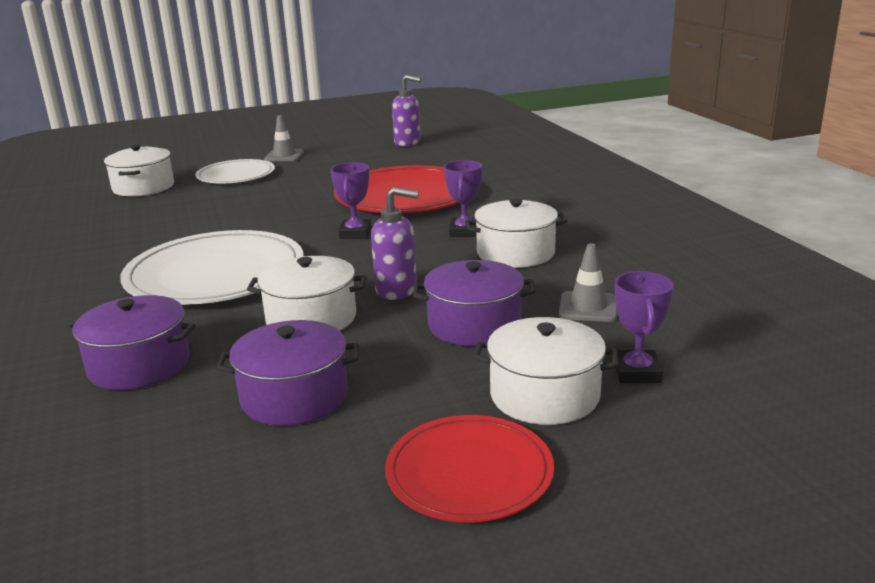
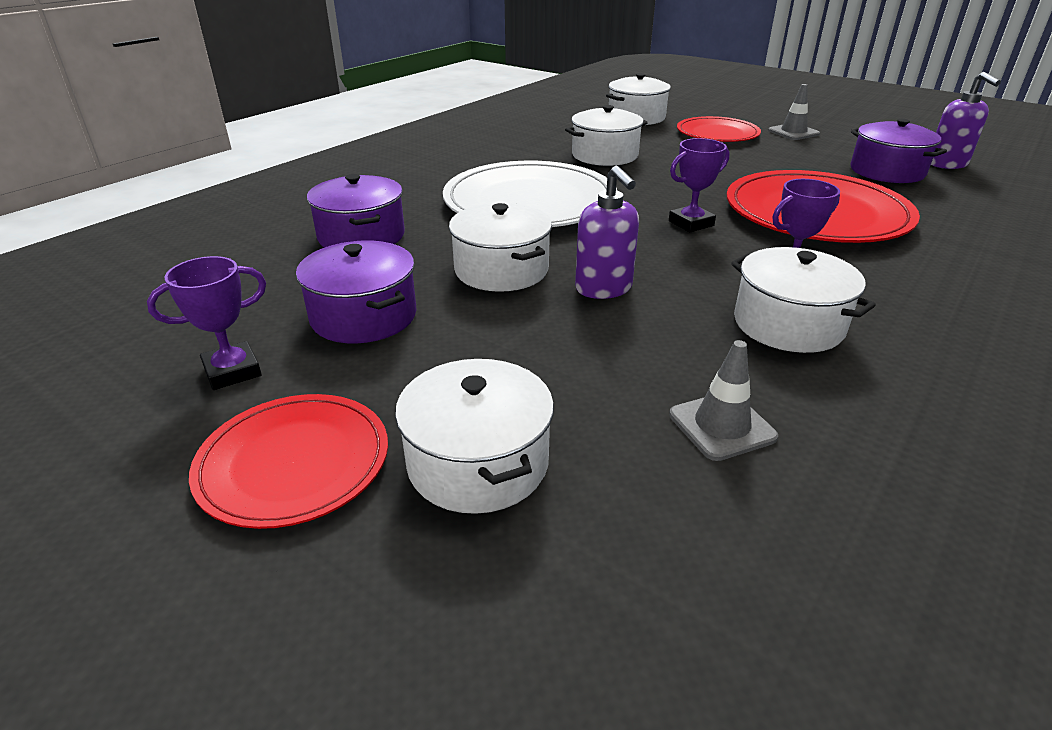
camera: 55 degrees right, 10 degrees up
white plate [195,159,275,183] -> red plate [677,116,761,142]
purple pot [413,260,536,346] -> purple pot moved to [850,119,947,183]
purple trophy [615,271,674,383] -> purple trophy moved to [147,256,266,390]
none -> white pot [565,105,648,166]

